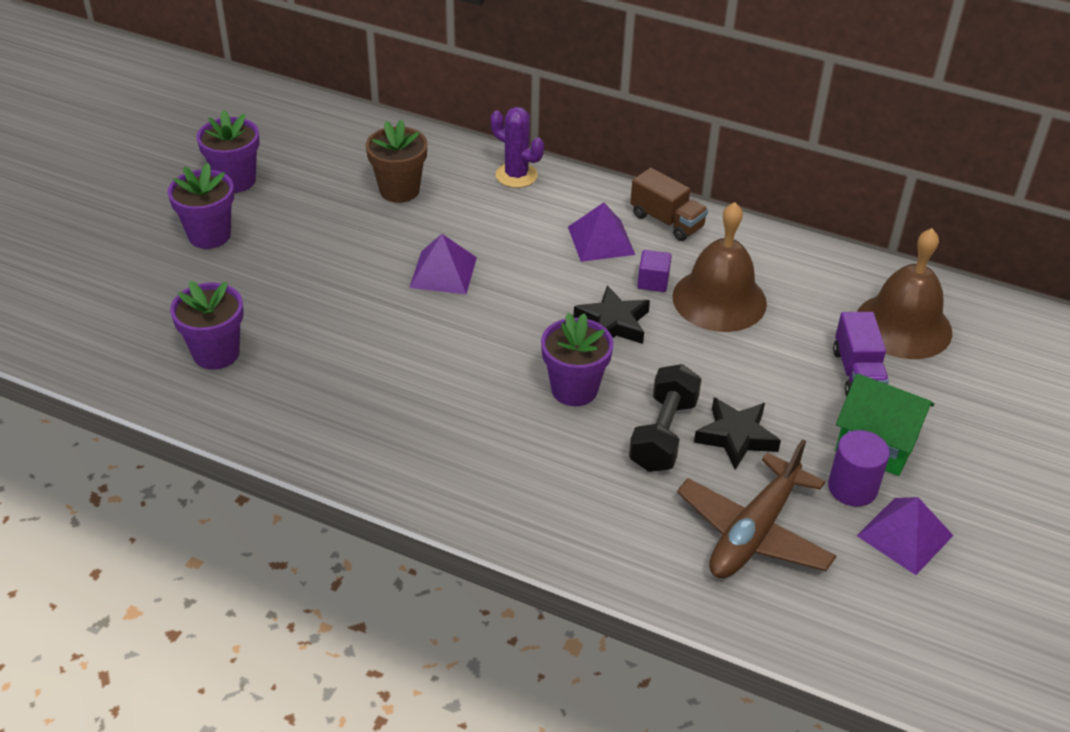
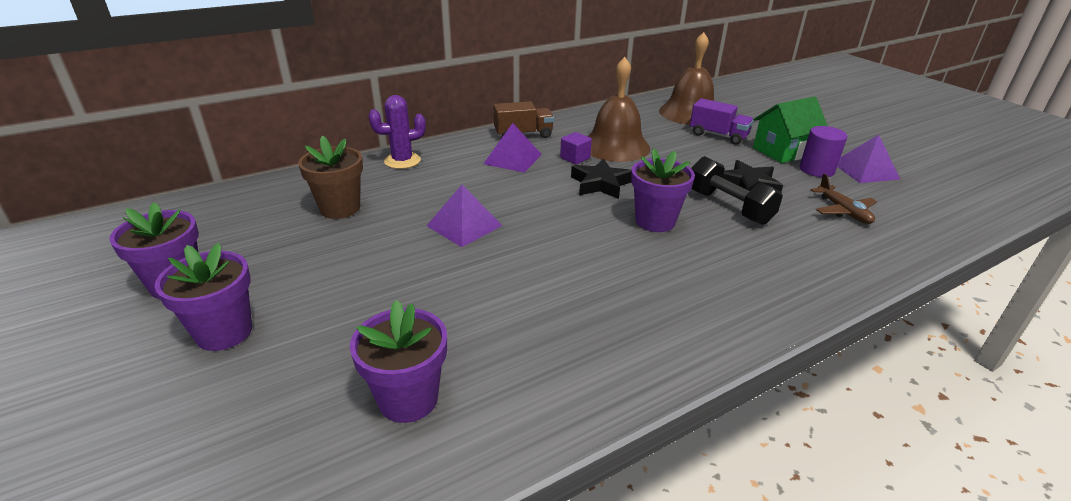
camera: 55 degrees left, 10 degrees down
brown plane [677,439,836,578] -> brown plane [811,173,877,224], size x0.56

